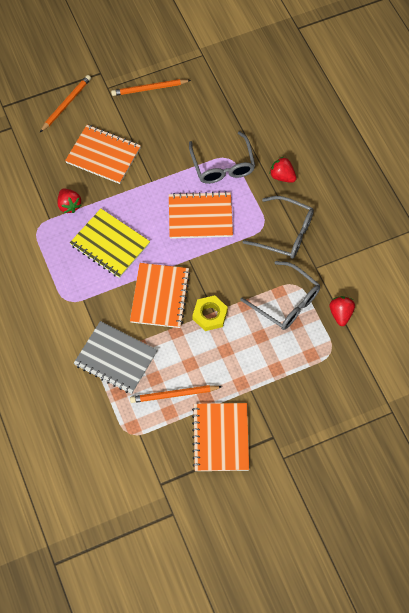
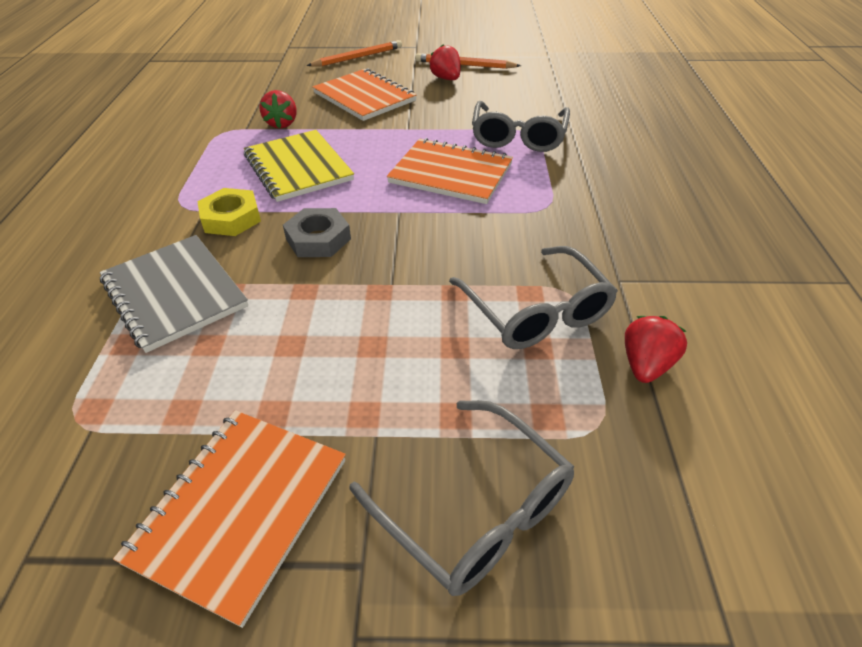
camera: 25 degrees right, 20 degrees down
orange notebook [130,263,190,328] -> grey nut [283,208,351,257]
orange pencil [130,385,222,403] -> none
yellow nut [192,295,228,331] -> yellow nut moved to [197,188,261,236]
grey glasses [243,196,314,259] -> grey glasses moved to [350,400,575,596]
red strawberry [270,157,297,183] -> red strawberry moved to [429,44,460,80]

